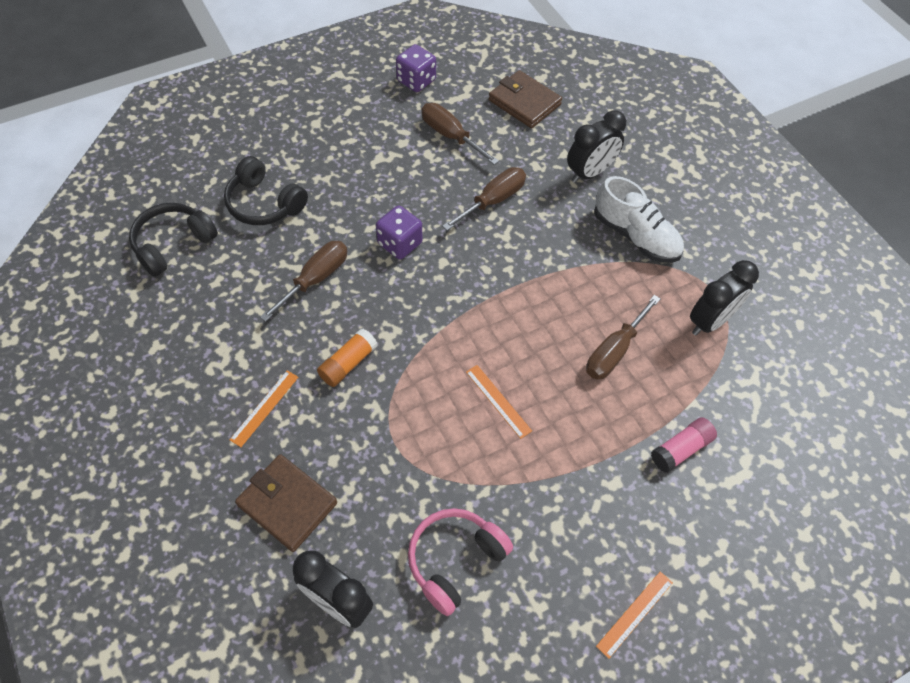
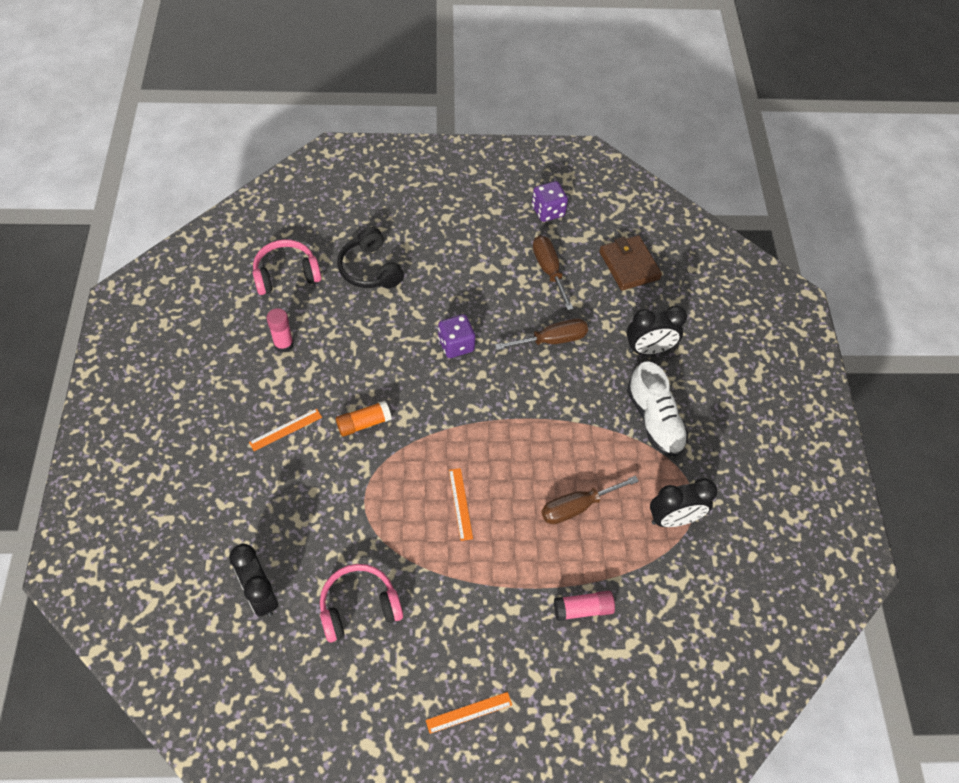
camera: 25 degrees right, 0 degrees up
black headphones [129,203,218,277] -> pink headphones [253,239,321,295]
brown wallet [235,454,337,552] -> none
brown screwdriver [260,241,347,322] -> none
none -> pink glue stick [267,308,294,353]

